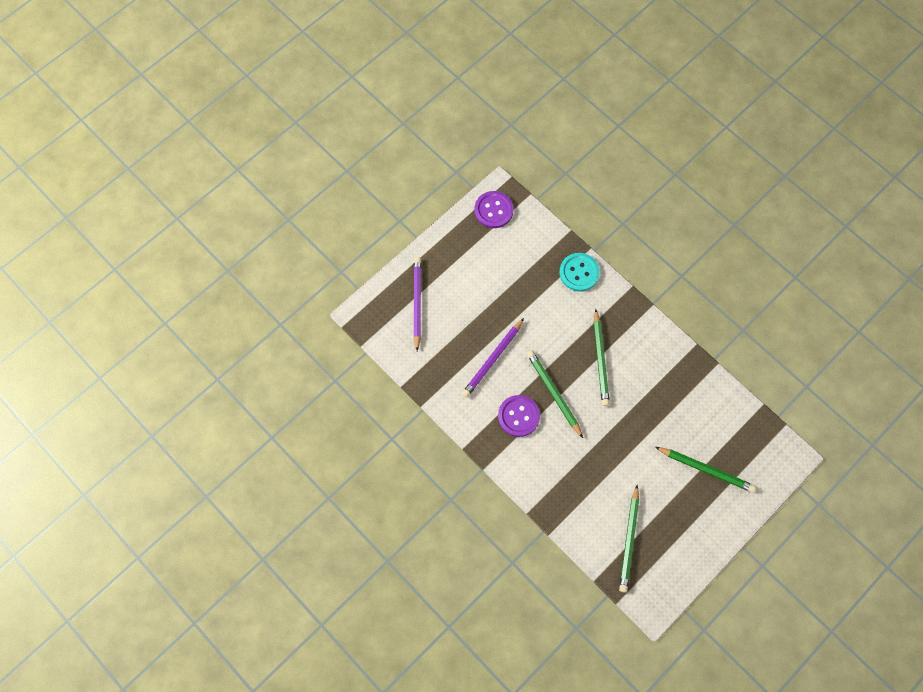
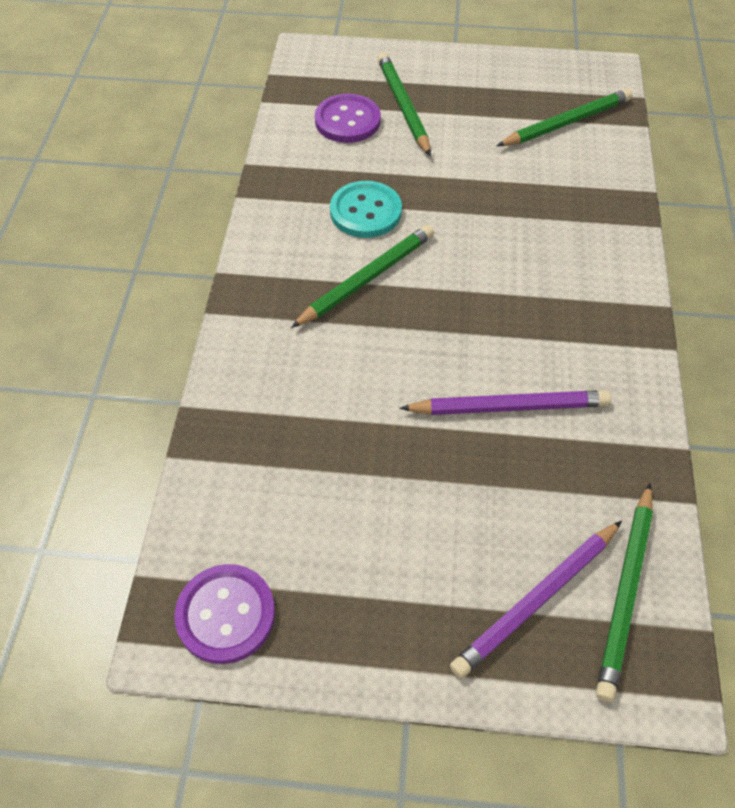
camera: 130 degrees left, 15 degrees down
purple button [498,395,540,437] -> purple button moved to [315,94,381,143]
green pencil [527,350,583,438] -> green pencil moved to [596,483,653,702]
turquoise button [559,253,600,292] -> turquoise button moved to [330,181,402,238]

